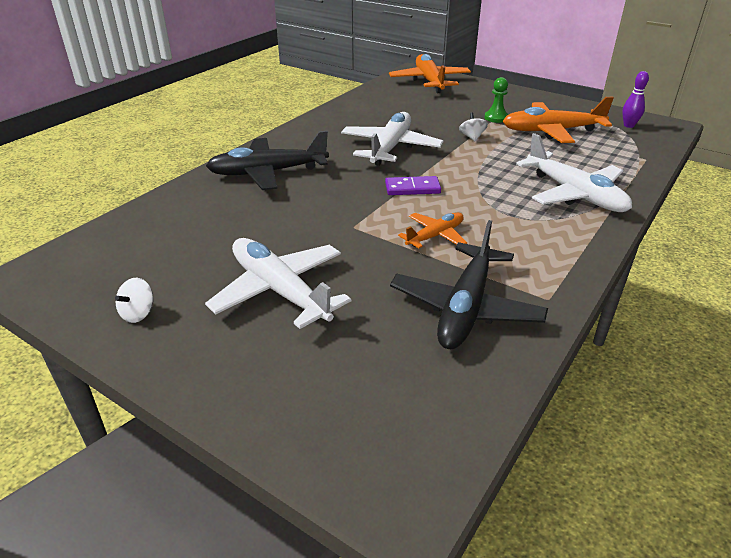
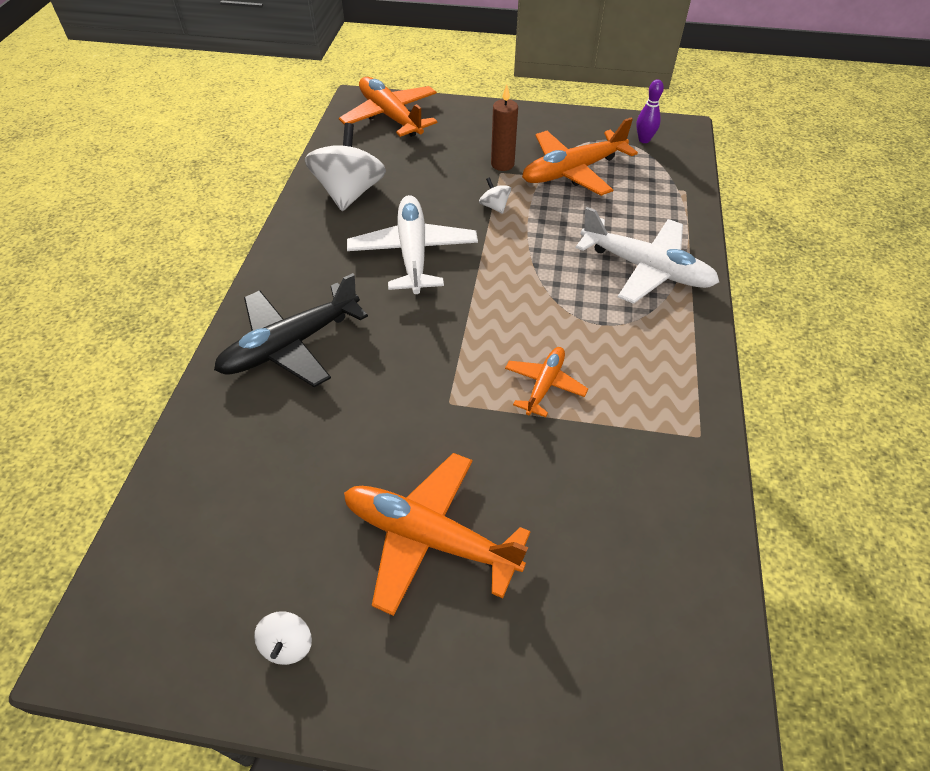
camera: 25 degrees left, 15 degrees up
white plane [205,238,351,329] -> orange plane [344,453,531,616]
purple domino [385,176,441,195] -> none
black plane [390,220,548,349] -> none
green pawn [484,77,508,123] -> brown candle [491,84,518,171]
none -> white spinning top [305,123,386,211]

